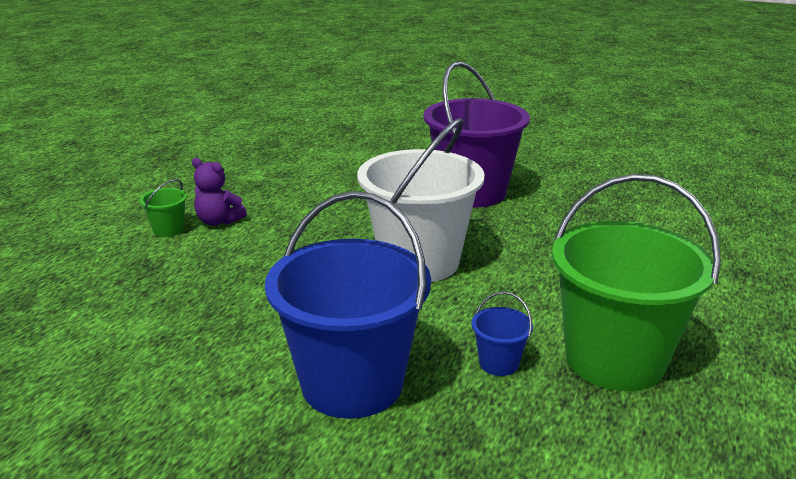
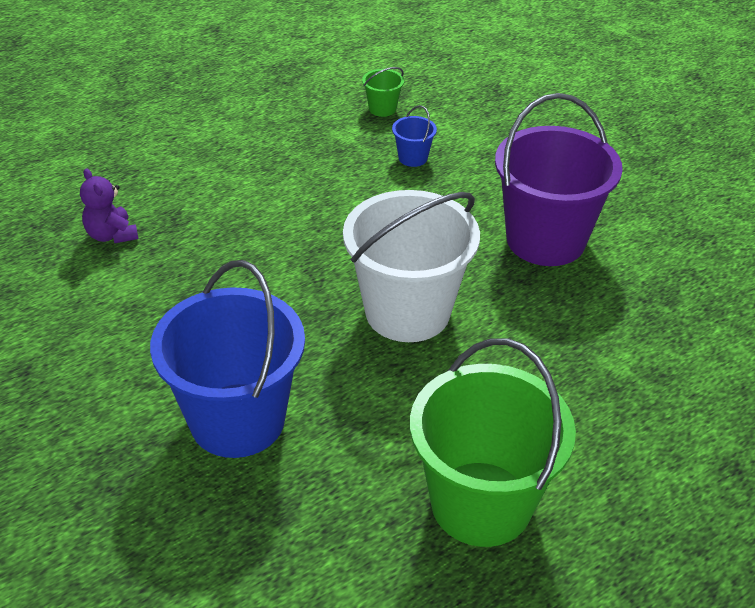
camera: 30 degrees right, 15 degrees up
green bucket [140,179,187,237] -> green bucket moved to [362,67,404,117]
purple teddy bear [192,158,247,226] -> purple teddy bear moved to [80,168,139,243]
blue bucket [471,292,533,376] -> blue bucket moved to [392,105,437,167]

